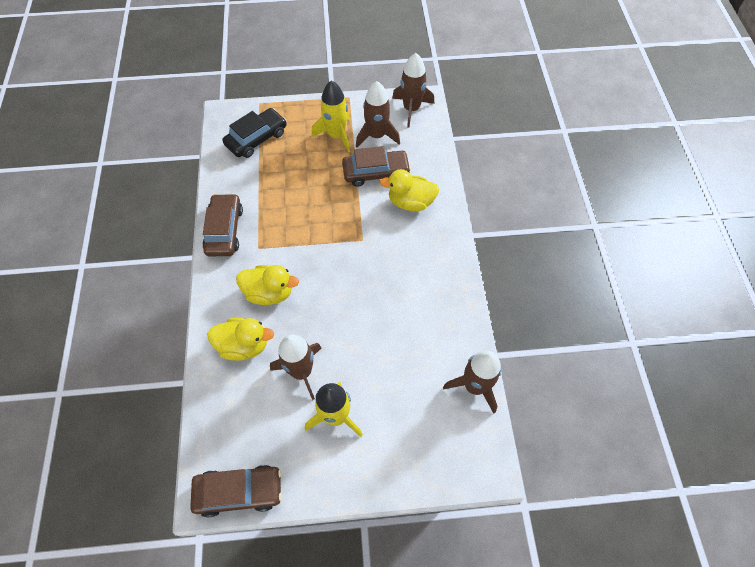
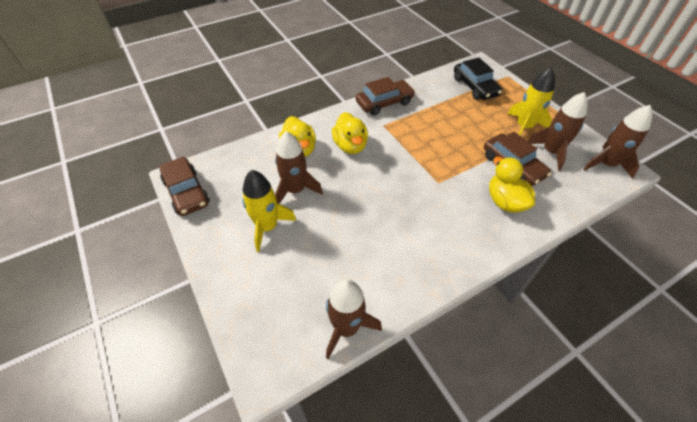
camera: 65 degrees right, 10 degrees down
black car [223,108,286,158] -> black car turned 45 degrees clockwise [454,58,503,100]

